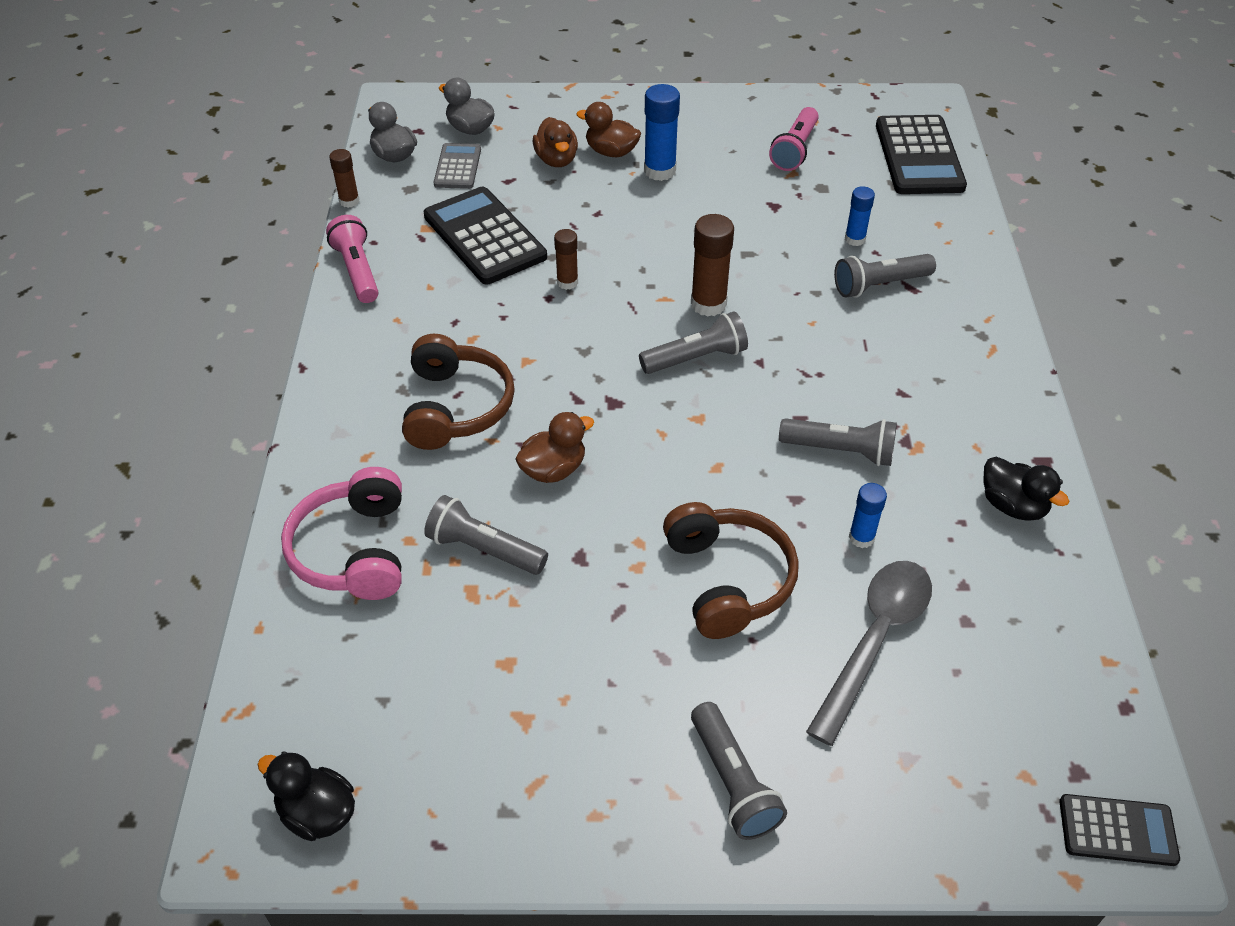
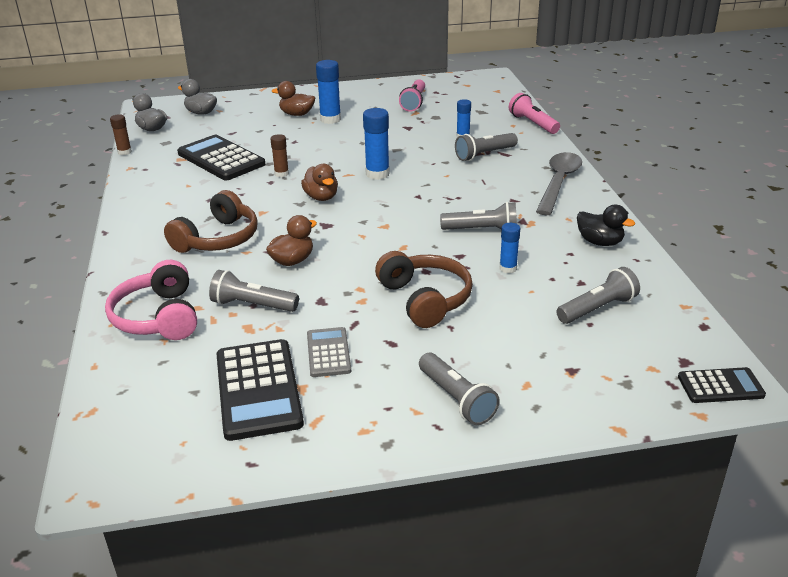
camera: 10 degrees left, 15 degrees down
black duck [257,751,355,841] -> none
pink flashlight [326,215,379,303] -> pink flashlight moved to [509,93,560,134]
brown headphones [402,334,515,450] -> brown headphones turned 45 degrees clockwise [164,190,258,253]
grey calculator [434,143,481,189] -> grey calculator moved to [307,327,351,377]
brown duck [533,117,578,167] -> brown duck moved to [301,164,338,201]
grey flashlight [639,311,748,374] -> grey flashlight moved to [556,267,640,324]
brown glue stick [691,214,734,317] -> blue glue stick [363,108,390,180]
grey spoon [806,561,932,746] -> grey spoon moved to [536,152,582,215]
black calculator [876,115,967,194] -> black calculator moved to [216,339,304,441]

